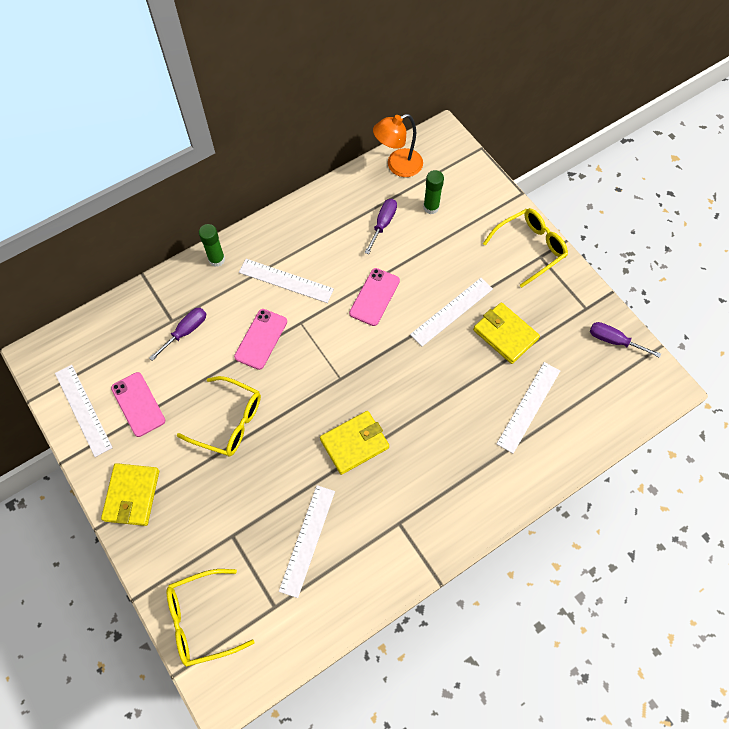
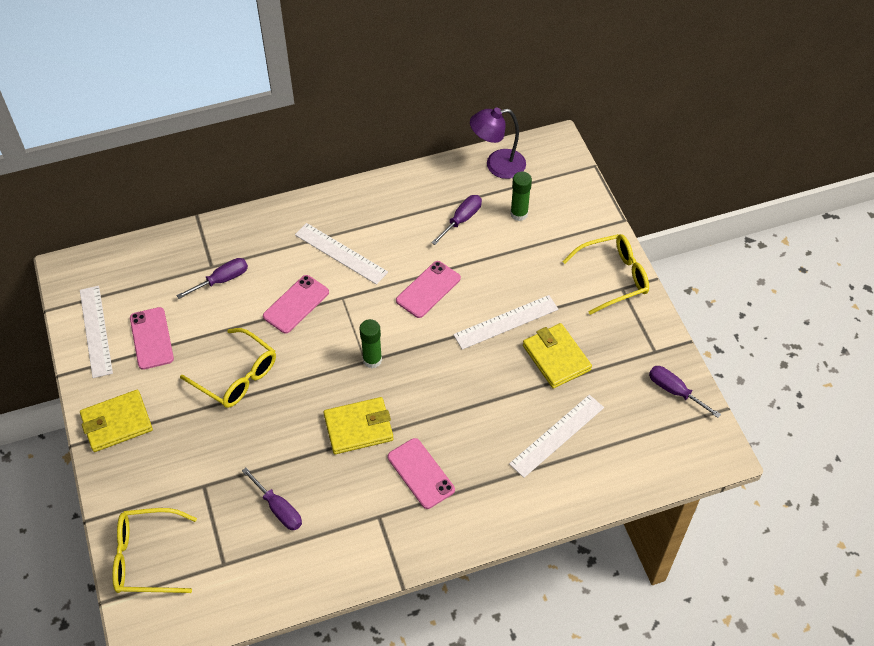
camera: 15 degrees right, 10 degrees down
yellow wallet [101,463,159,526] -> yellow wallet turned 45 degrees clockwise [80,390,153,452]
green glue stick [199,224,225,267] -> green glue stick moved to [359,319,382,368]
white ruler [279,485,335,598] -> purple screwdriver [242,468,302,530]
orange lamp [373,114,423,177] -> purple lamp [470,107,526,179]
none -> pink phone [388,438,455,509]

